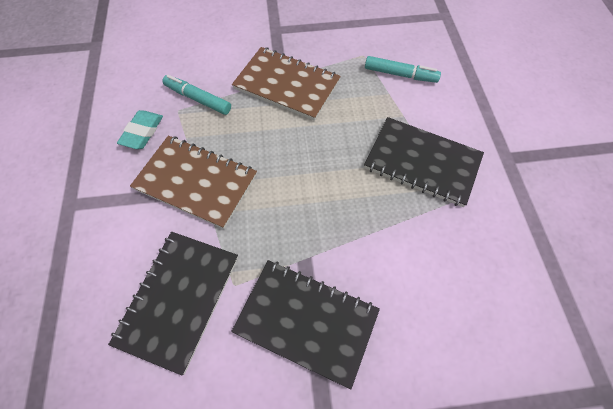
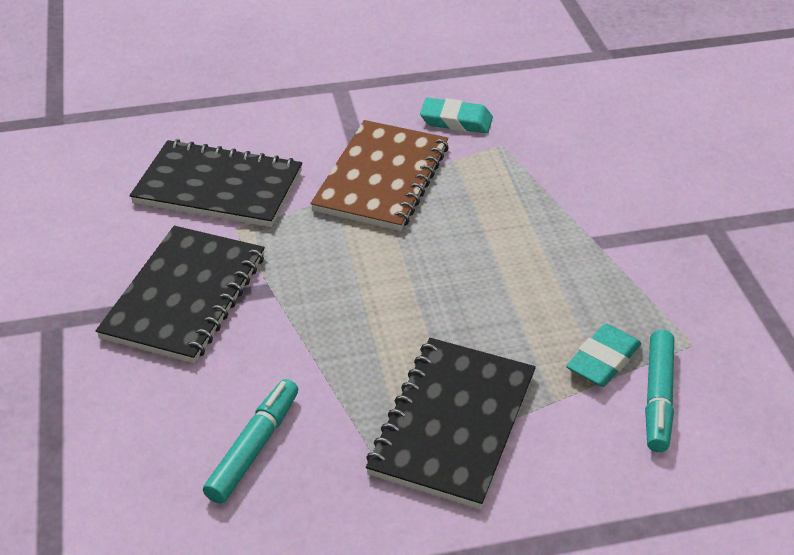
camera: 85 degrees right, 20 degrees down
turquoise marker [162,75,231,115] -> turquoise marker moved to [203,379,298,504]
brown notebook [232,47,341,121] -> none
none -> turquoise eraser [566,324,641,387]

